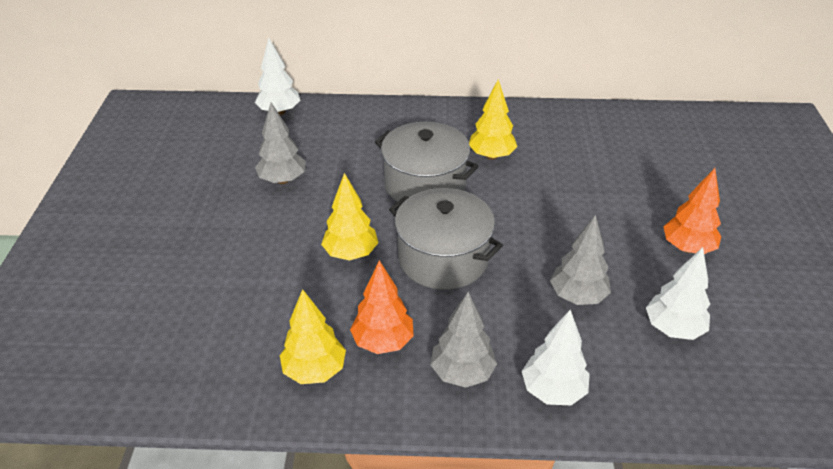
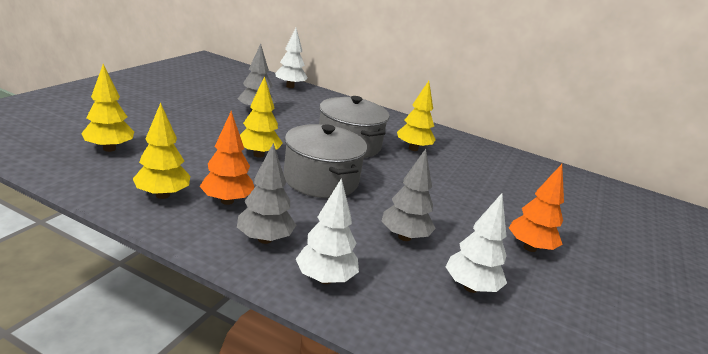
camera: 20 degrees right, 15 degrees down
none -> yellow tree [81,64,134,152]

